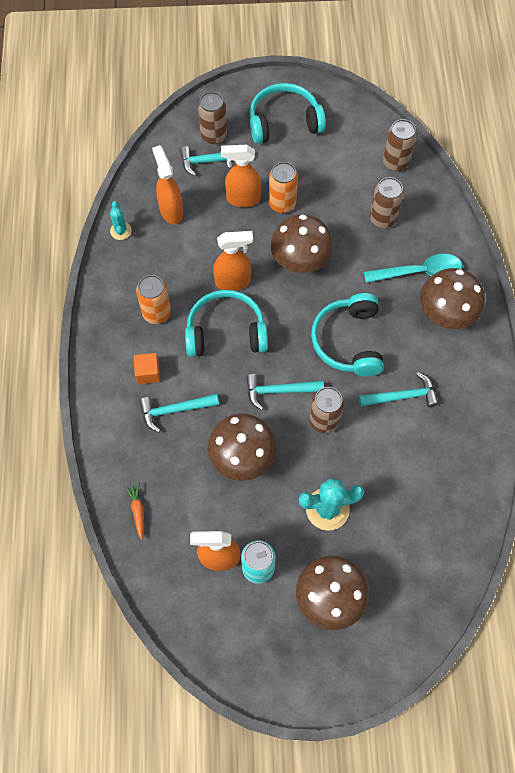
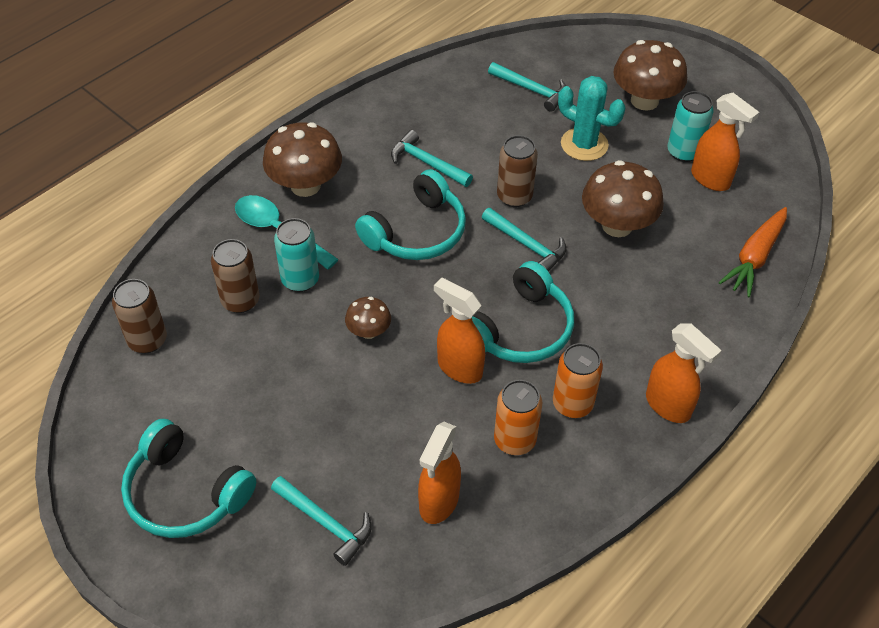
camera: 135 degrees left, 15 degrees down
turquoise cactus [110,201,132,240] -> none
orange carrot [125,483,144,540] -> orange carrot [719,207,787,297], size x1.90
orange cube [134,353,160,384] -> none
turquoise hammer [140,394,219,432] -> turquoise hammer moved to [488,62,566,112]
turquoise headphones [185,290,268,357] -> turquoise headphones turned 90 degrees counterclockwise [472,261,574,363]
brown can [198,92,227,144] -> none
orange spray bottle [221,145,261,207] -> orange spray bottle moved to [646,323,722,423]
orange can [269,162,298,213] -> orange can moved to [494,380,542,455]
brown mushroom [271,214,333,273] -> brown mushroom [345,297,391,339], size x0.53
none -> turquoise can [274,218,319,292]

